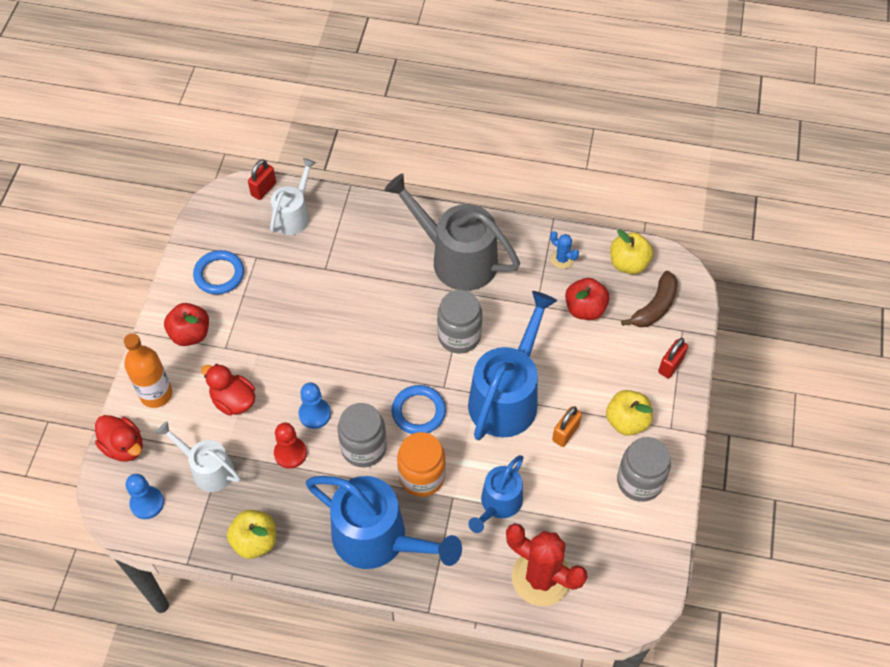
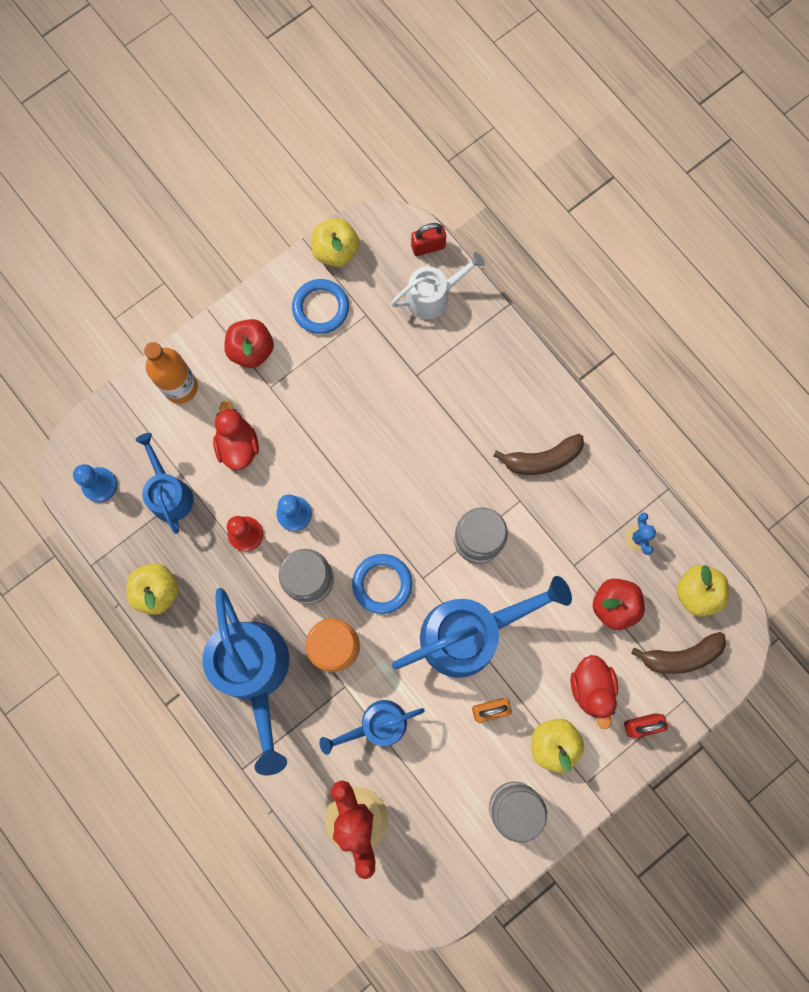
camera: 40 degrees right, 20 degrees up
red duck [95,415,143,462] -> red duck moved to [571,655,618,729]
white watering can [156,421,241,492] -> blue watering can [136,433,194,534]
grey watering can [384,173,520,291] -> brown banana [493,434,584,475]
none -> yellow apple [311,218,359,267]

